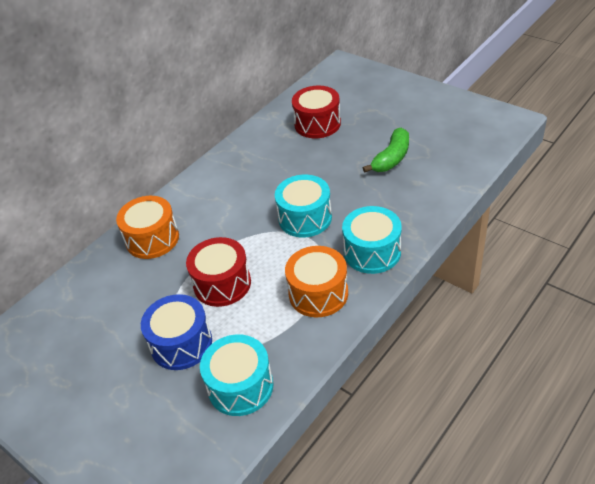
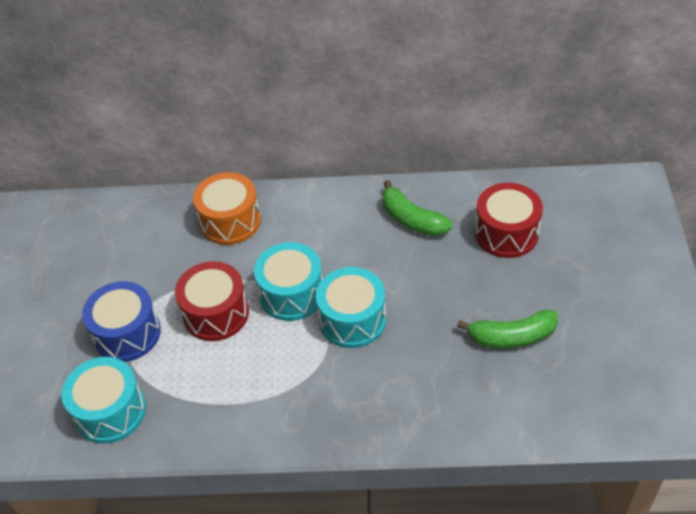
camera: 50 degrees right, 5 degrees up
orange drum [285,246,348,317] -> none
turquoise drum [342,206,402,274] -> turquoise drum moved to [254,242,323,321]
none -> green banana [383,180,452,236]

